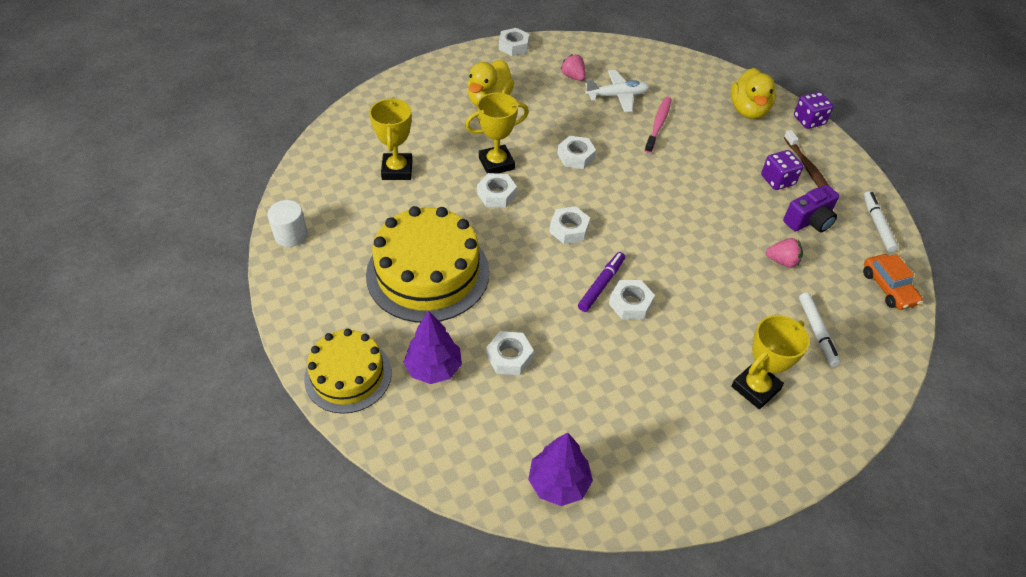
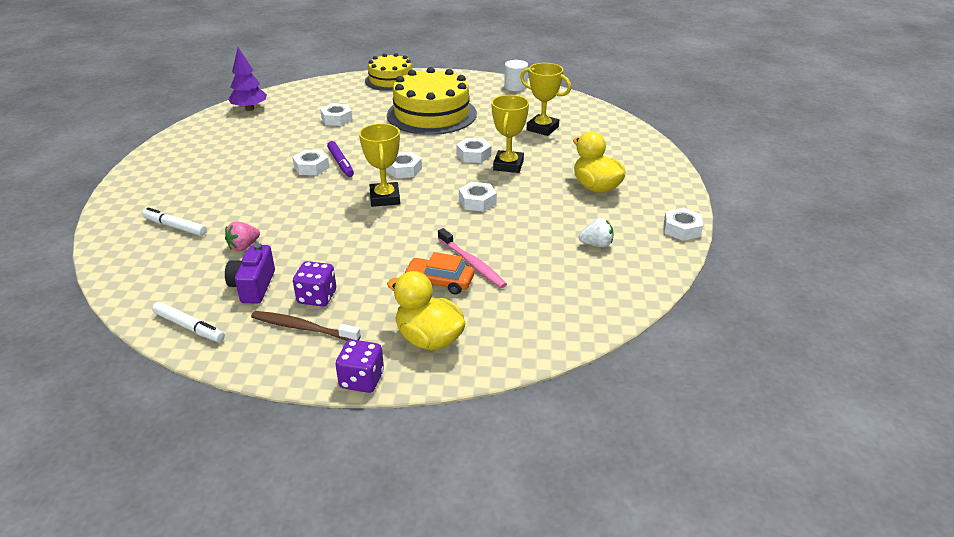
camera: 125 degrees right, 15 degrees down
purple tree [404,311,462,384] -> none
pink strawberry [561,54,586,81] -> white strawberry [579,218,613,247]
white plane [585,70,650,112] -> none
yellow trophy [731,315,810,409] -> yellow trophy moved to [359,123,400,207]
orange car [863,254,923,310] -> orange car moved to [403,252,474,294]

